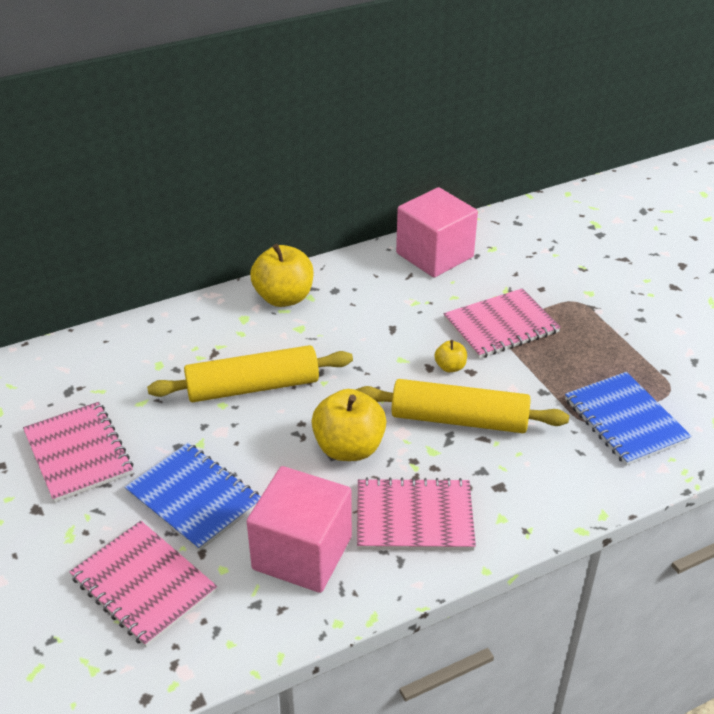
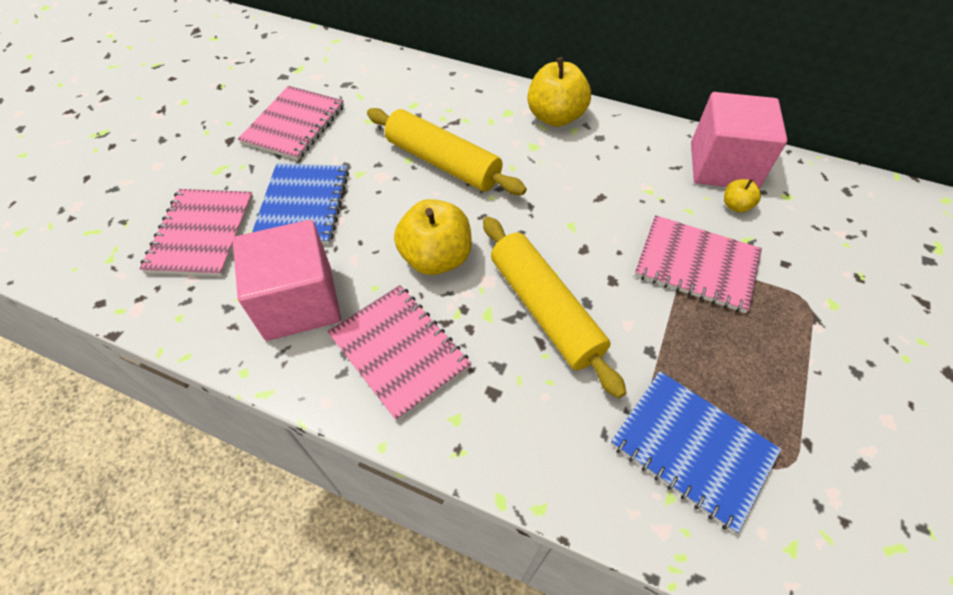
camera: 50 degrees right, 15 degrees up
yellow apple [434,340,467,372] -> yellow apple moved to [724,179,761,213]
blue notebook [565,372,692,466] -> blue notebook turned 75 degrees counterclockwise [611,371,781,533]

